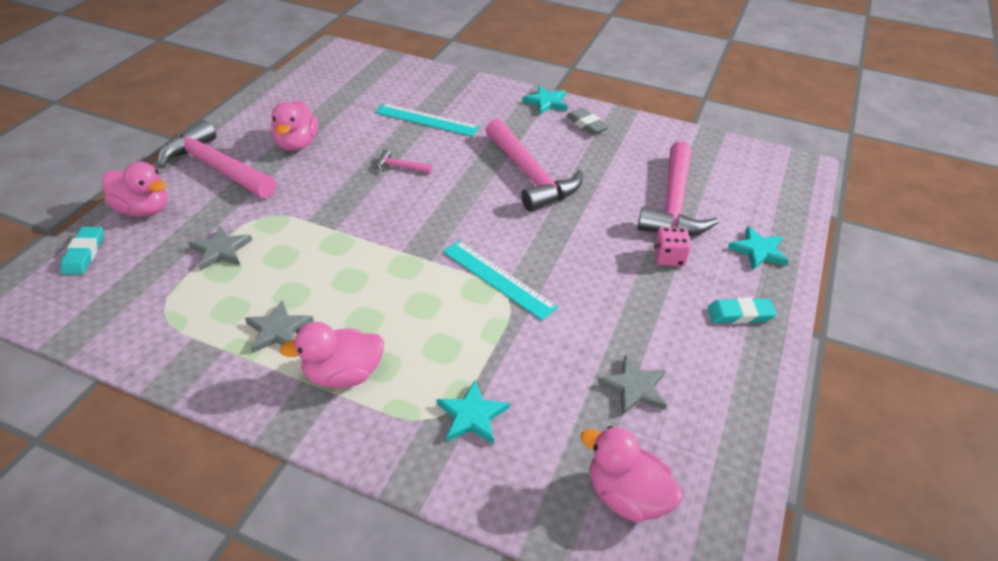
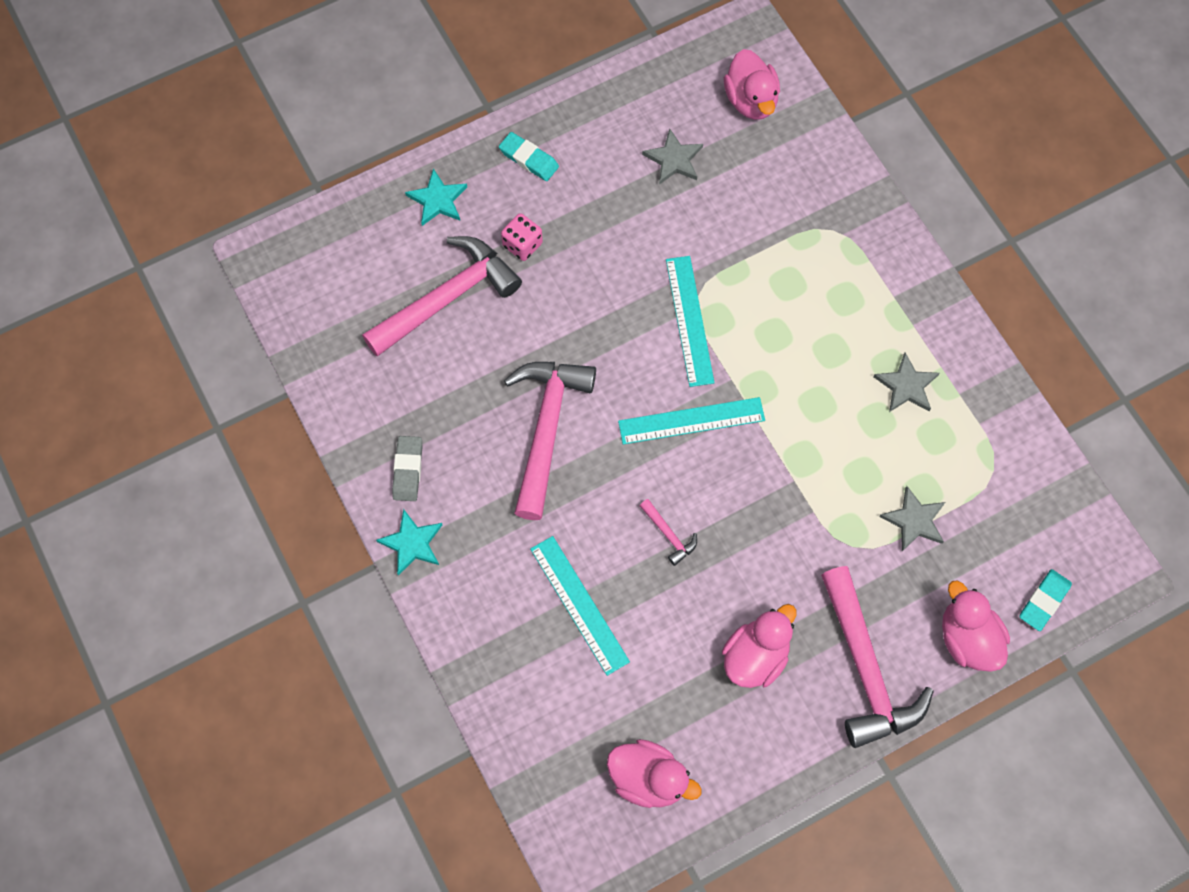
camera: 140 degrees left, 25 degrees up
pink duck [279,322,384,388] -> pink duck moved to [607,739,702,808]
turquoise star [437,380,510,444] -> none
none -> turquoise ruler [618,397,765,445]

